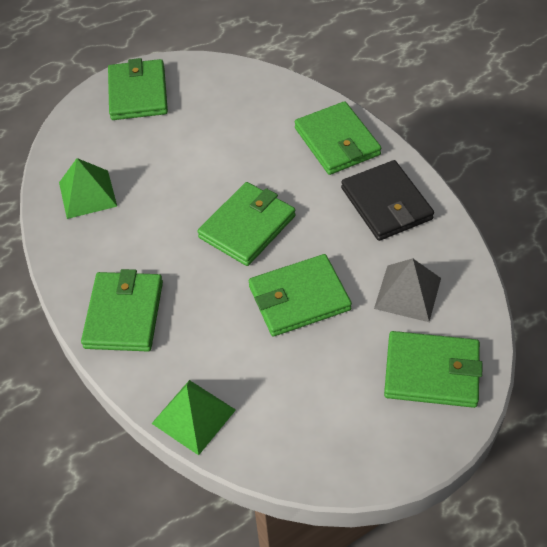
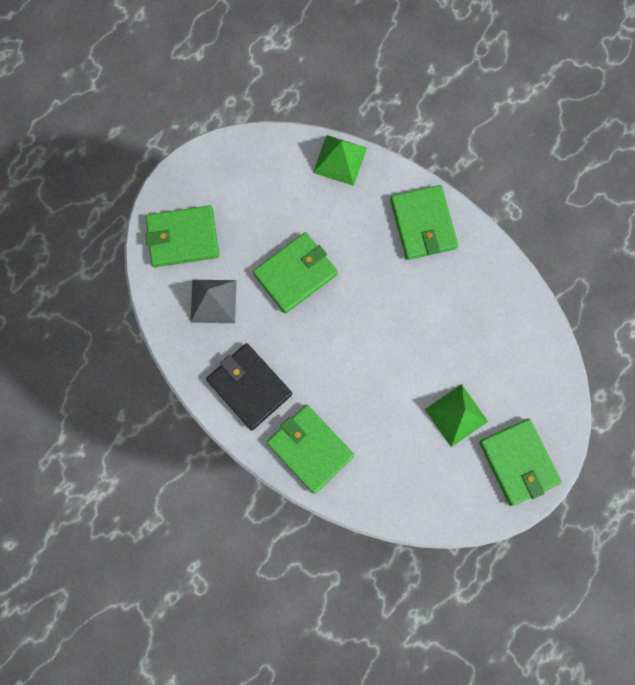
camera: 160 degrees right, 25 degrees up
green pyramid [59,158,117,219] -> green pyramid moved to [425,384,488,447]
green wallet [198,182,296,266] -> none

